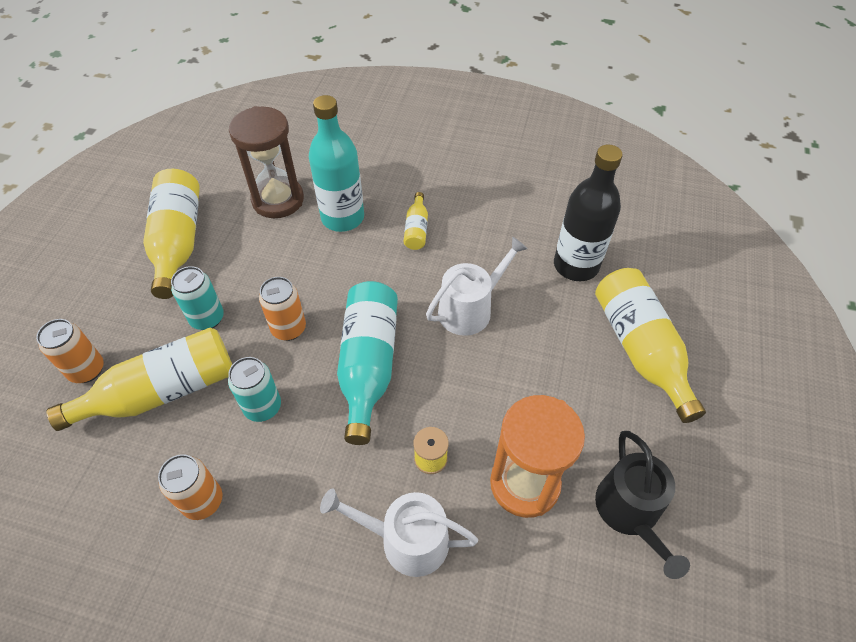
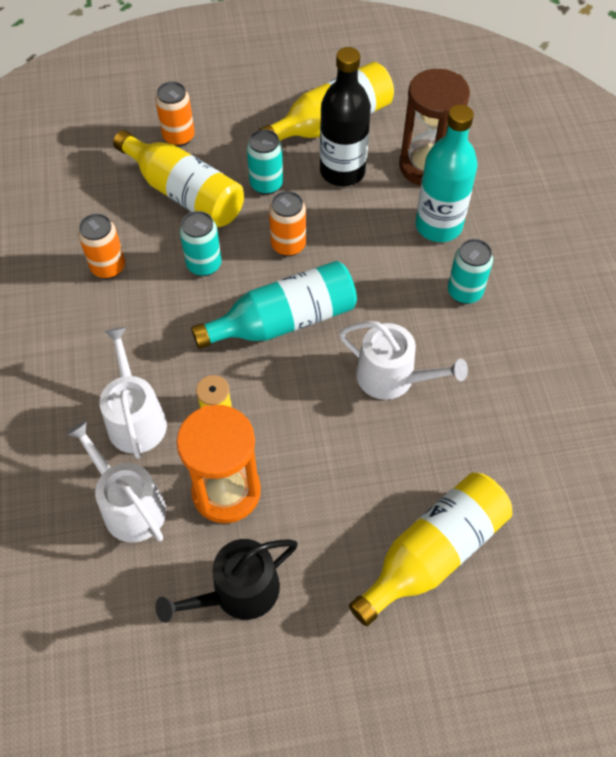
camera: 65 degrees right, 5 degrees up
yellow bottle [404,192,428,250] -> turquoise can [448,239,493,304]
black bottle [554,145,623,281] -> black bottle moved to [320,47,371,186]
none -> white watering can [66,421,167,543]

